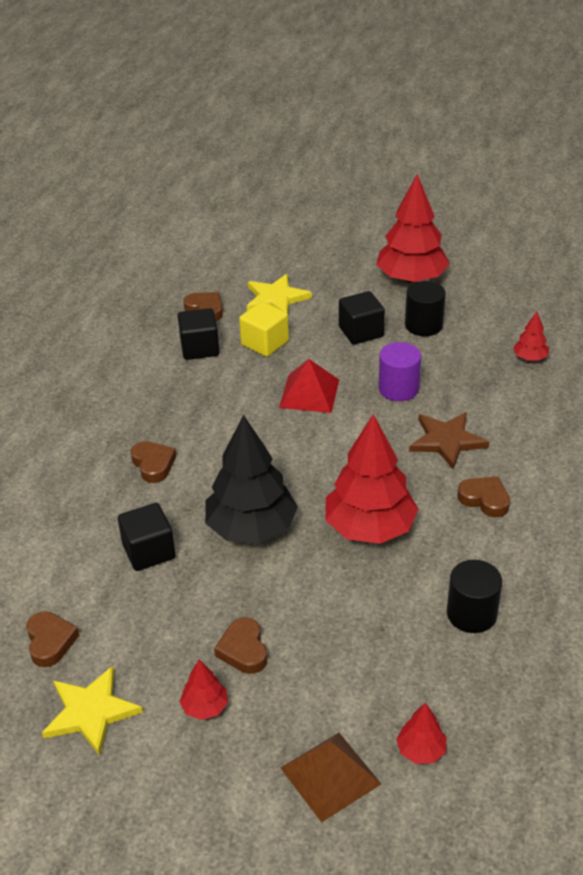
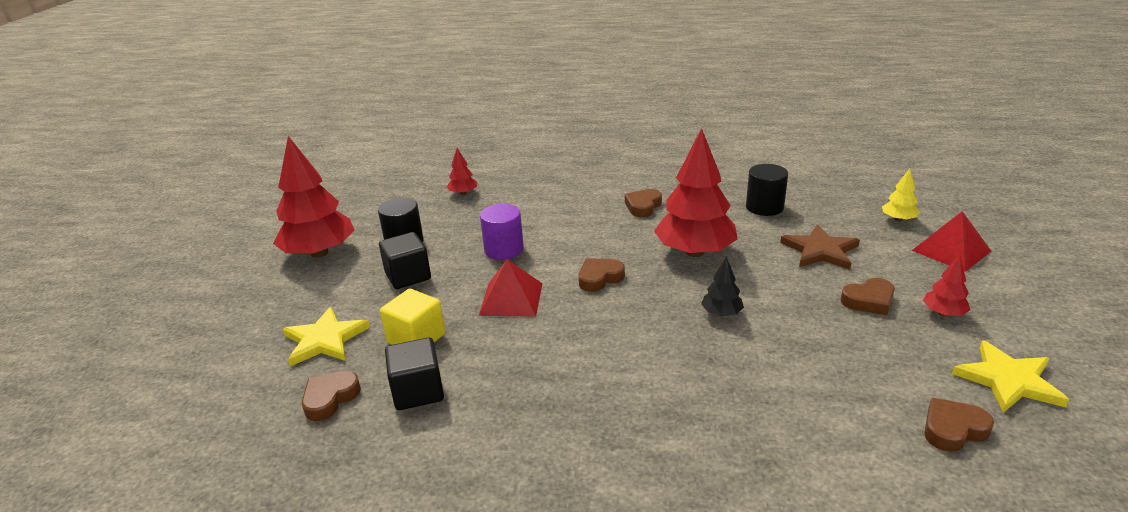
camera: 95 degrees left, 10 degrees down
black cube [118,503,176,571] -> none
brown heart [131,441,176,483] -> brown heart moved to [579,258,625,292]
black tree [205,415,298,543] -> black tree [701,257,744,316], size x0.45
brown pyramid [281,733,381,822] -> red pyramid [912,211,991,272]
red tree [396,703,447,764] -> yellow tree [882,169,920,222]
brown star [409,412,489,469] -> brown star moved to [780,224,860,270]

